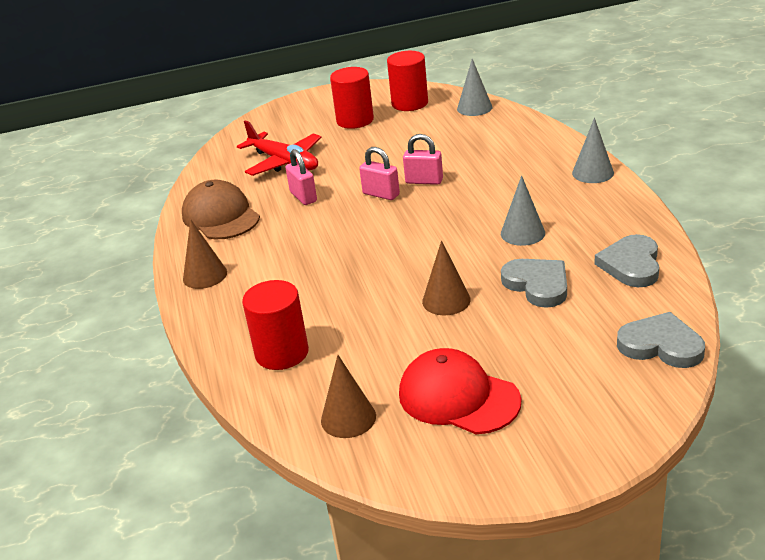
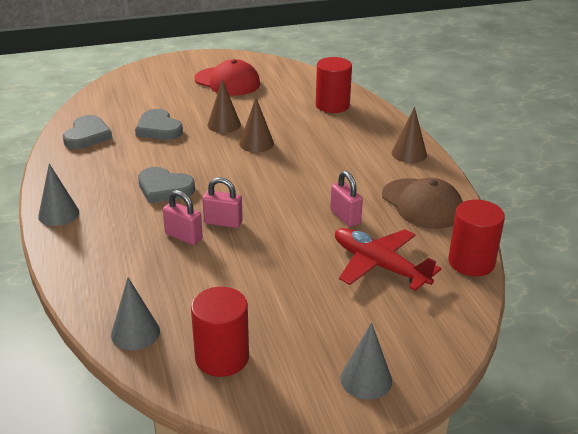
camera: 175 degrees right, 0 degrees up
brown cone [321,355,376,438] -> brown cone moved to [239,98,274,152]
red cylinder [330,67,374,129] -> red cylinder moved to [448,200,505,276]
pink padlock [359,147,400,200] -> pink padlock moved to [163,190,203,245]
grey cone [501,175,545,246] -> grey cone moved to [340,322,392,400]
grey heart [617,312,705,368] -> grey heart moved to [138,167,195,203]

